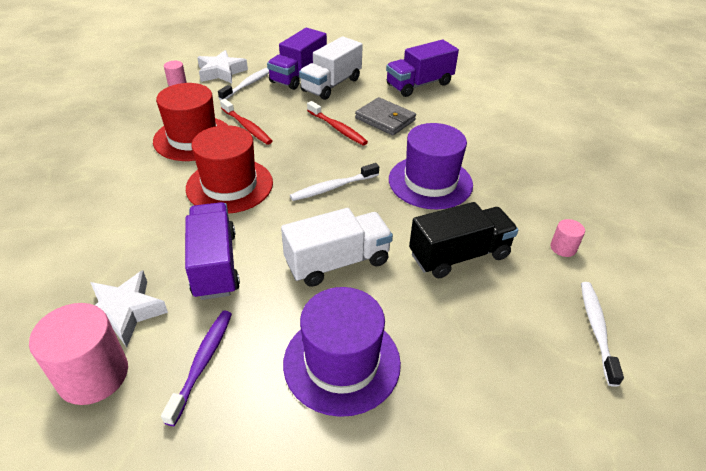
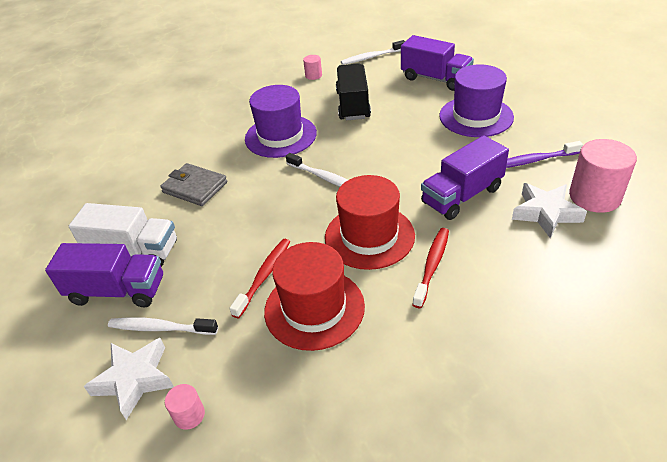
camera: 110 degrees left, 0 degrees up
white truck [281,208,393,287] -> none
red toothbrush [307,101,368,146] -> red toothbrush moved to [412,228,449,308]
grey wallet [355,97,416,136] -> grey wallet turned 75 degrees counterclockwise [160,163,227,206]
purple truck [386,40,459,97] -> purple truck moved to [401,35,474,91]
black truck [409,202,518,278] -> black truck turned 45 degrees clockwise [336,63,371,120]

